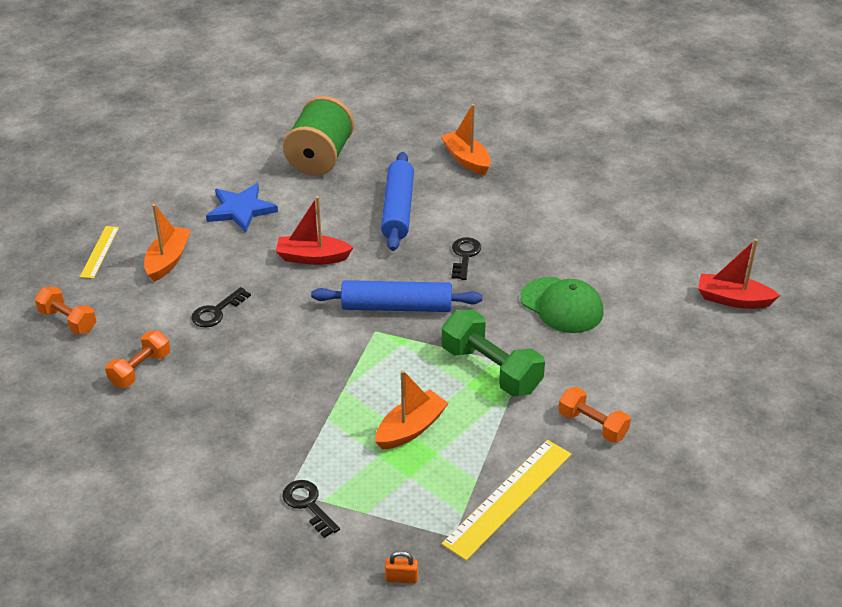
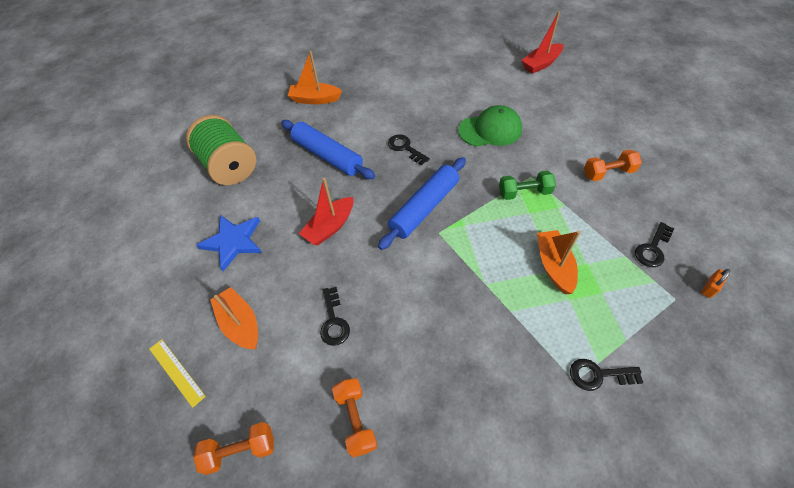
camera: 50 degrees left, 15 degrees up
orange padlock [385,551,418,584] -> orange padlock moved to [701,269,731,298]
yellow ruler [441,440,571,561] -> black key [635,222,674,267]
green dumbbell [442,309,545,397] -> green dumbbell [499,171,556,200], size x0.62

